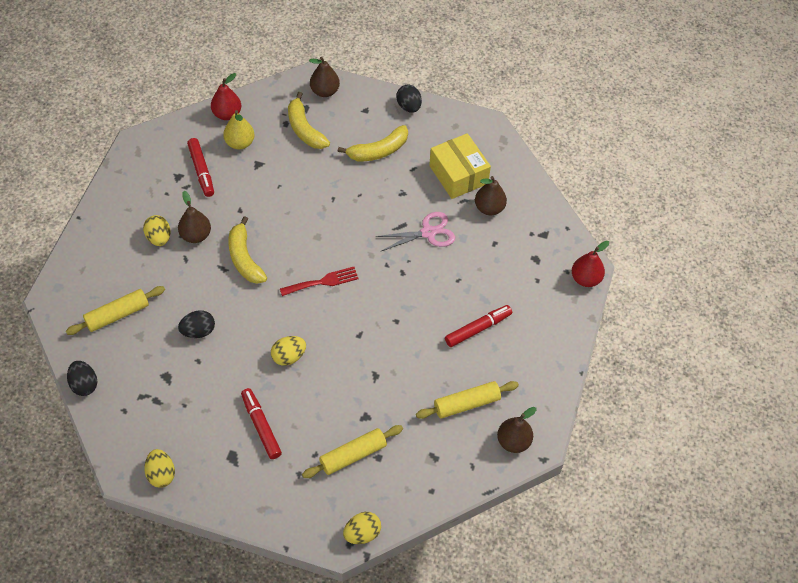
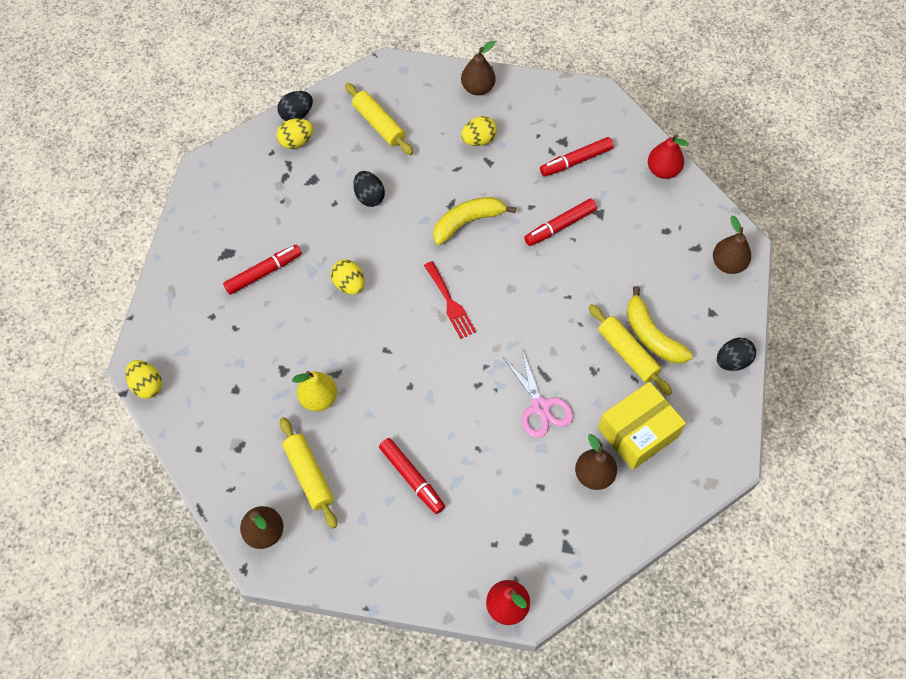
camera: 85 degrees right, 5 degrees up
yellow egg [144,449,175,488] -> yellow egg moved to [277,118,314,149]
brown pear [178,191,211,243] -> brown pear moved to [461,41,495,95]
yellow pear [223,110,255,149] -> yellow pear moved to [292,371,337,411]
yellow banana [288,92,330,149] -> none
yellow rolling pin [302,425,403,478] -> yellow rolling pin moved to [589,304,672,396]
none -> red marker [524,198,597,246]

